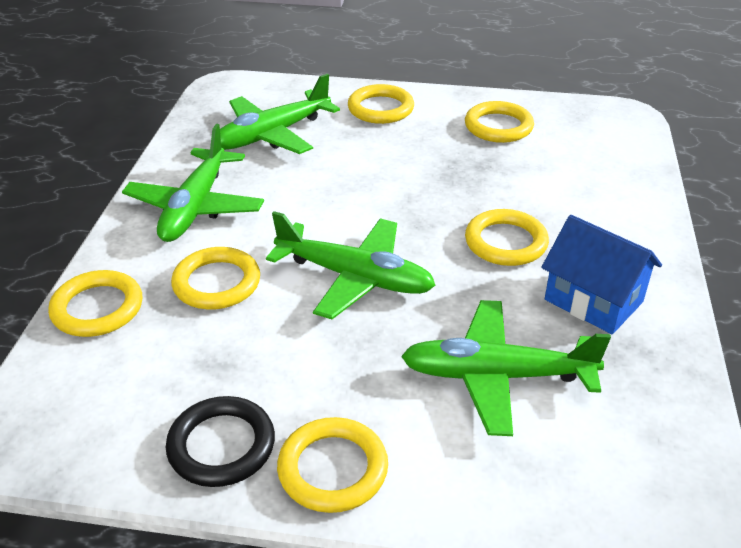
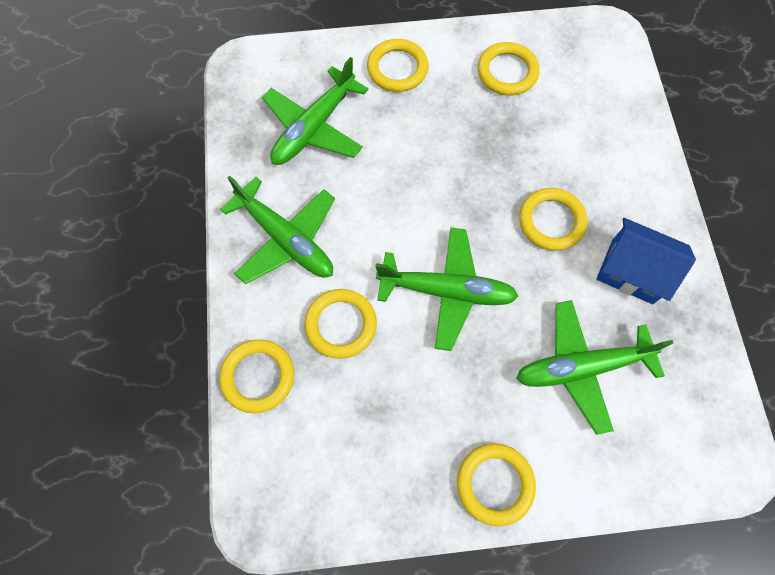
camera: 15 degrees left, 30 degrees up
green plane [122,124,264,242] -> green plane turned 45 degrees counterclockwise [220,175,335,284]
black ring [166,396,275,487] -> none

